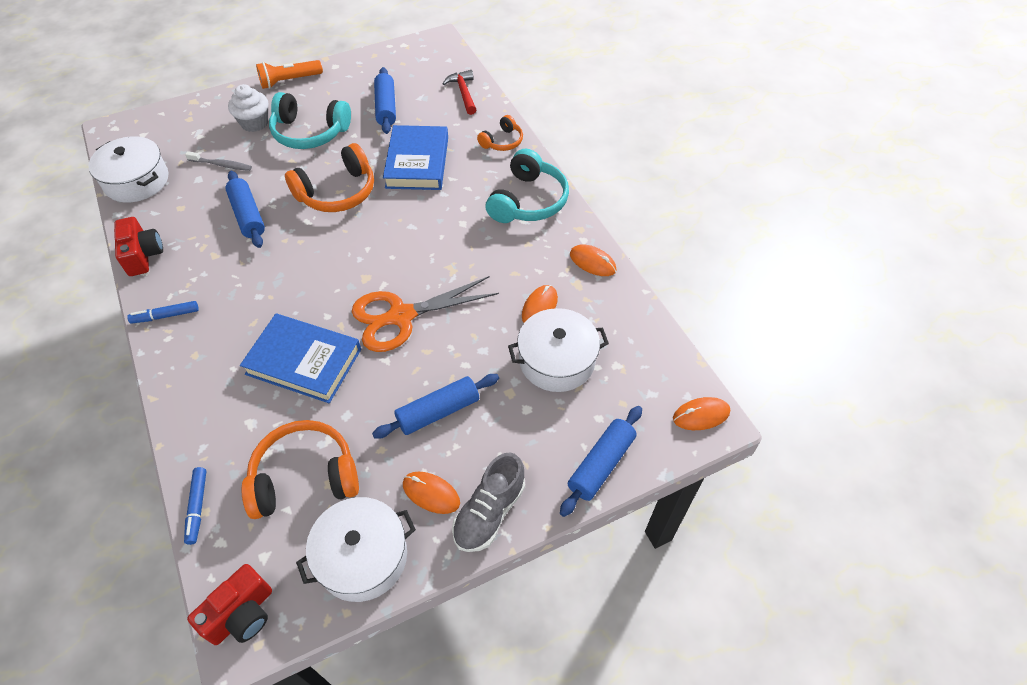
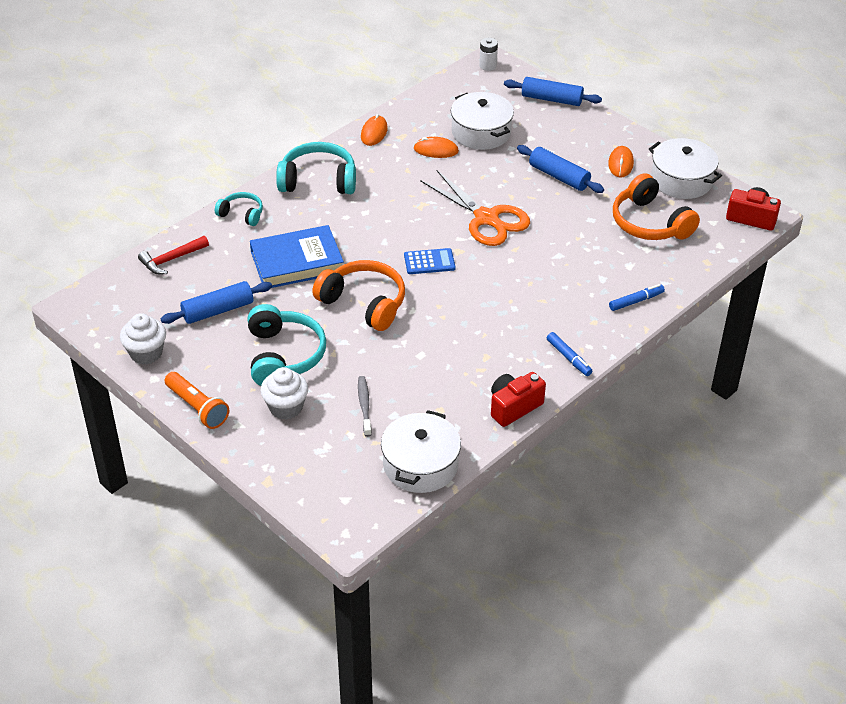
camera: 110 degrees left, 10 degrees down
blue marker [184,467,206,545] -> blue marker moved to [609,284,665,311]
blue rolling pin [225,171,265,248] -> none
blue book [240,314,361,403] -> none
grey shoe [452,453,525,552] -> none
orange headphones [477,115,523,151] -> turquoise headphones [215,192,263,226]
orange mouse [673,397,730,430] -> white battery [479,38,498,71]
none -> white cupcake [120,313,166,365]
none -> blue calculator [404,248,455,274]

